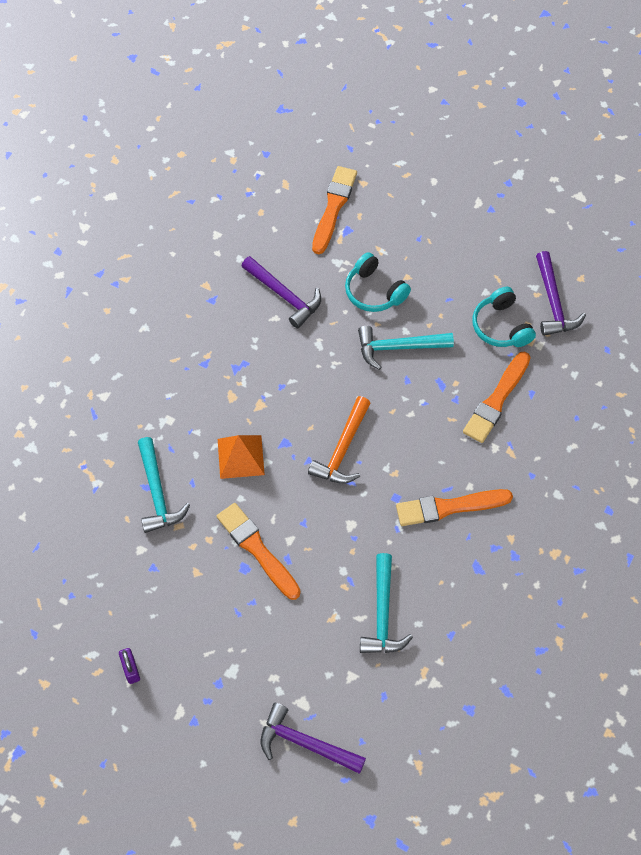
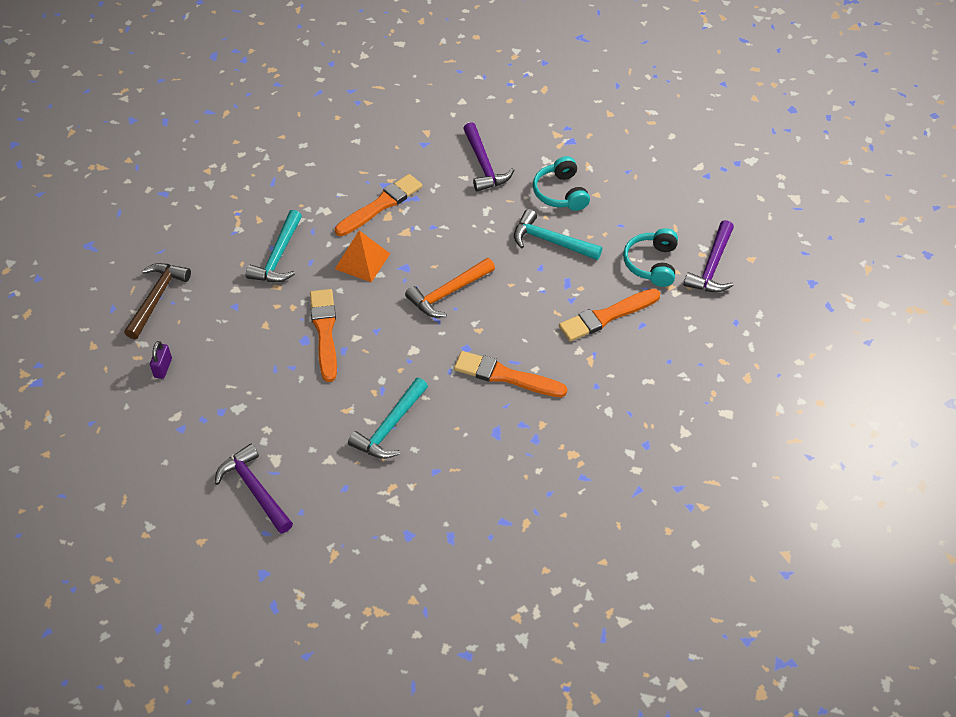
camera: 30 degrees right, 10 degrees down
orange brush [312,166,357,254] -> orange brush moved to [335,174,422,236]
none -> brown hammer [124,263,191,339]

